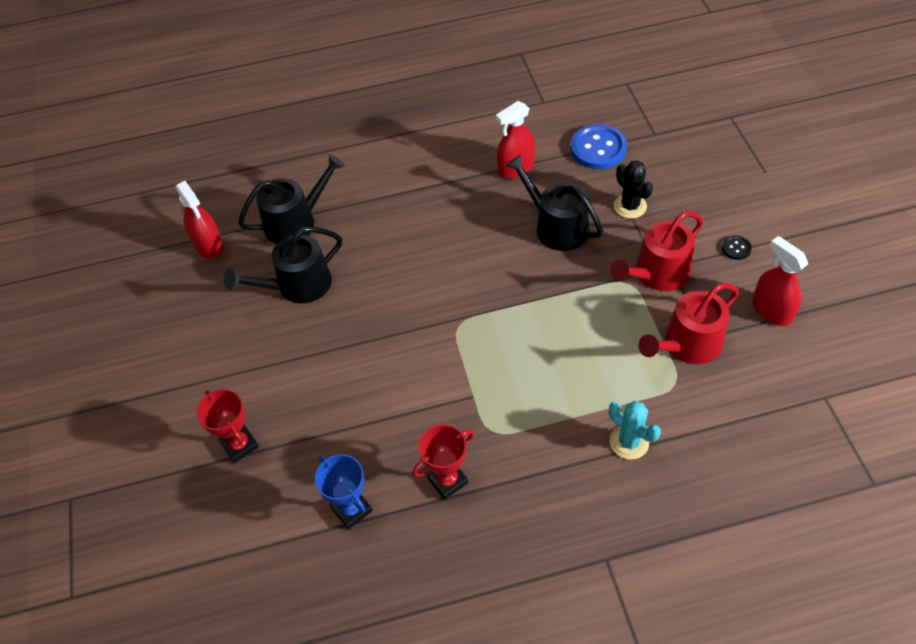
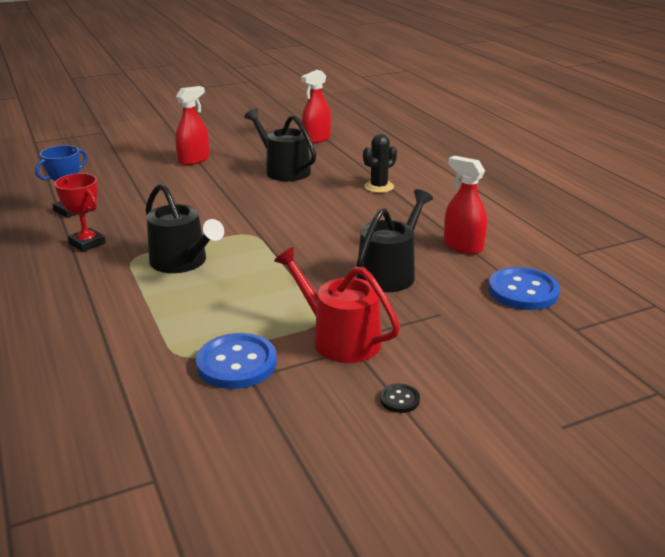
camera: 75 degrees right, 25 degrees down
red trophy [197,389,259,463] -> none
black watering can [238,154,345,244] -> black watering can moved to [145,183,224,273]
turquoise cactus [609,401,661,460] -> none
black cactus [614,161,653,219] -> black cactus moved to [363,134,397,193]
red watering can [639,283,739,364] -> blue button [196,333,277,389]
red spray bottle [752,236,808,326] -> red spray bottle moved to [175,86,210,165]

